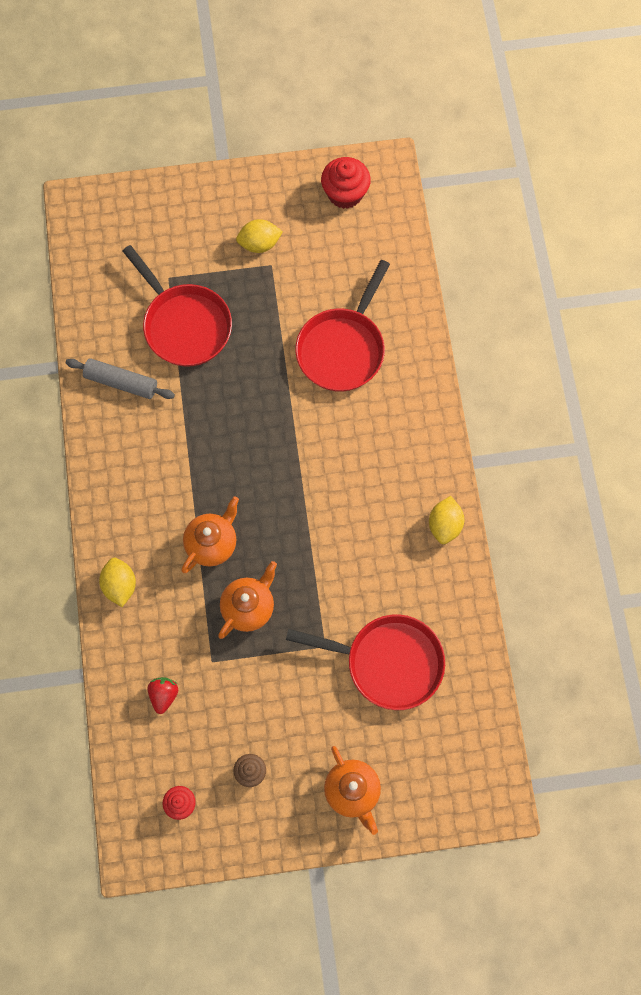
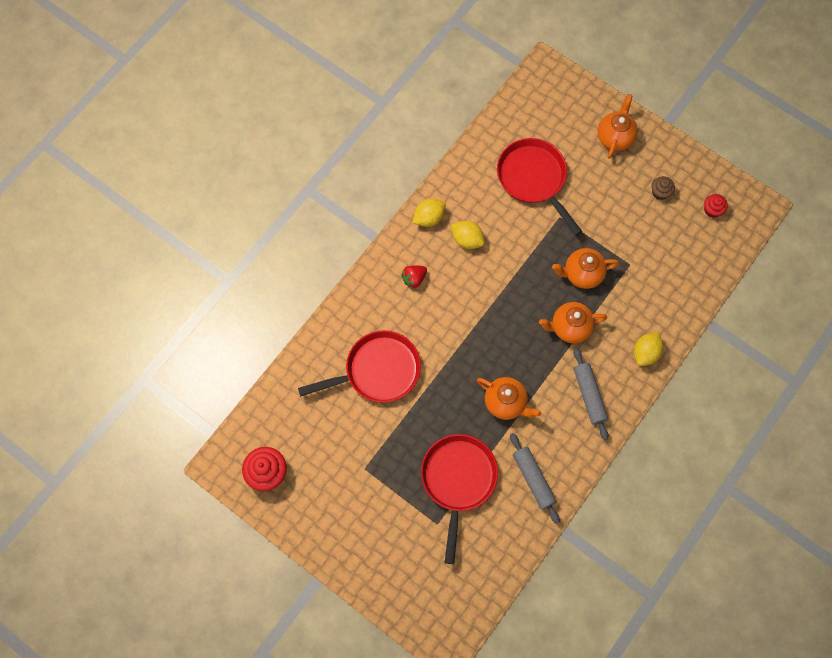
camera: 135 degrees left, 0 degrees up
red strawberry [148,677,178,714] -> red strawberry moved to [401,265,427,289]
yellow lemon [236,219,283,253] -> yellow lemon moved to [451,221,485,249]
none -> orange teapot [477,377,541,420]
none -> grey rolling pin [574,348,608,440]

